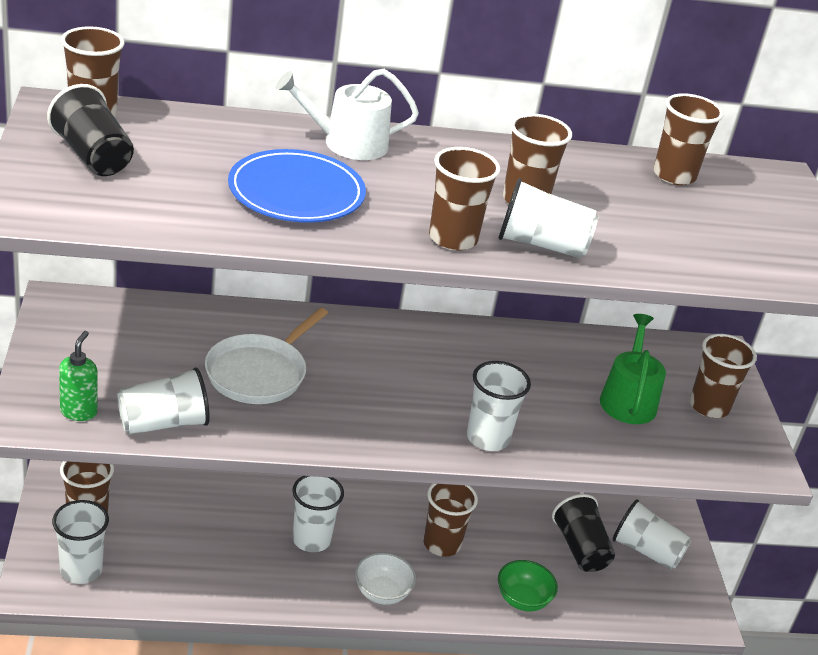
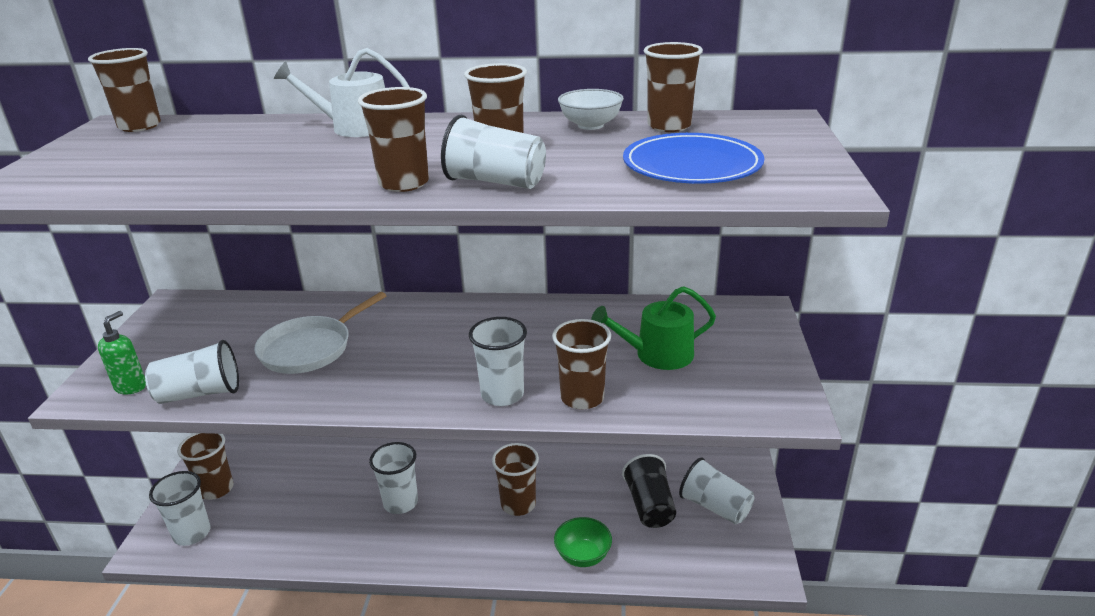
camera: 15 degrees right, 5 degrees down
black cup [47,84,134,176] -> none
blue plate [228,149,366,223] -> blue plate moved to [623,133,764,184]
white bowl [355,553,416,605] -> white bowl moved to [558,89,624,130]
green watering can [600,314,666,424] -> green watering can turned 120 degrees counterclockwise [591,286,716,370]
brown cup [690,334,757,418] -> brown cup moved to [552,319,611,410]

